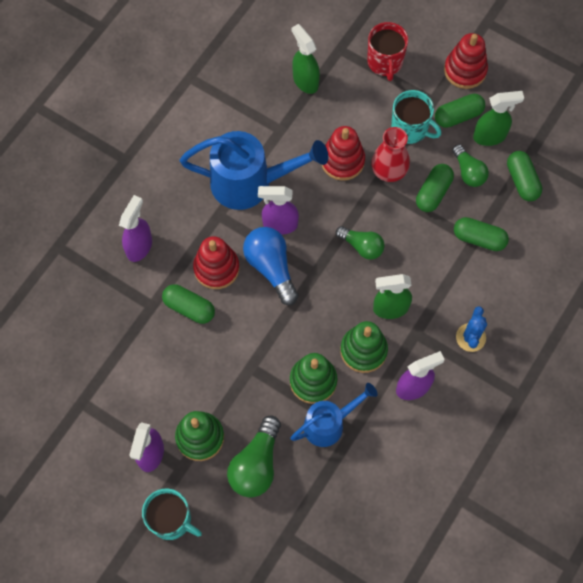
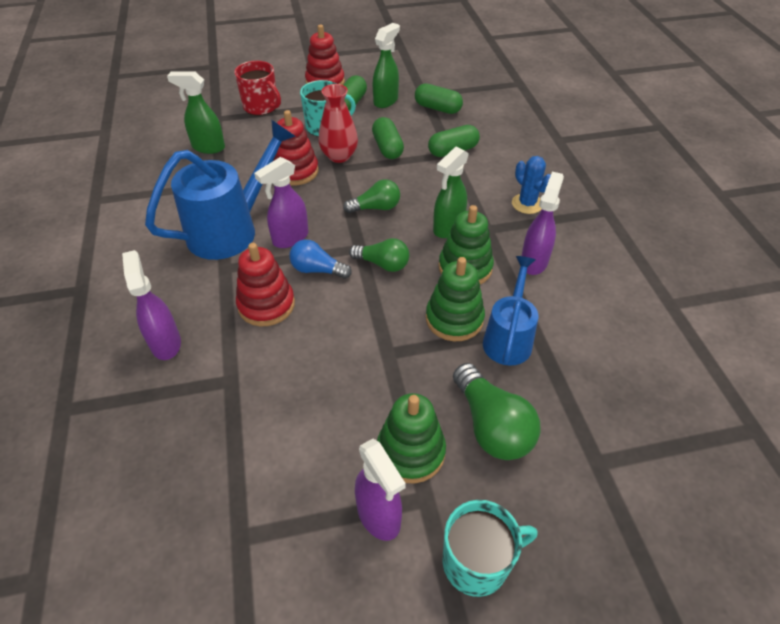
camera: 45 degrees left, 20 degrees down
green capsule [162,284,215,324] -> none
blue light bulb [243,227,299,305] -> blue light bulb [290,240,352,279], size x0.65
green light bulb [452,144,489,187] -> green light bulb moved to [349,238,409,272]

